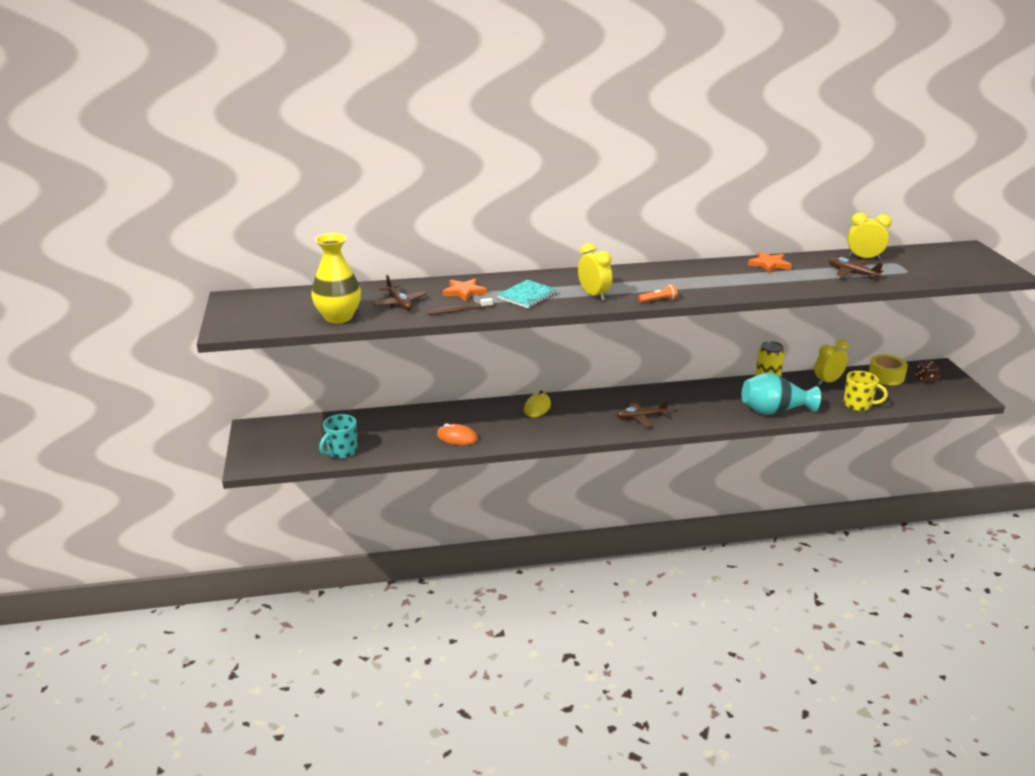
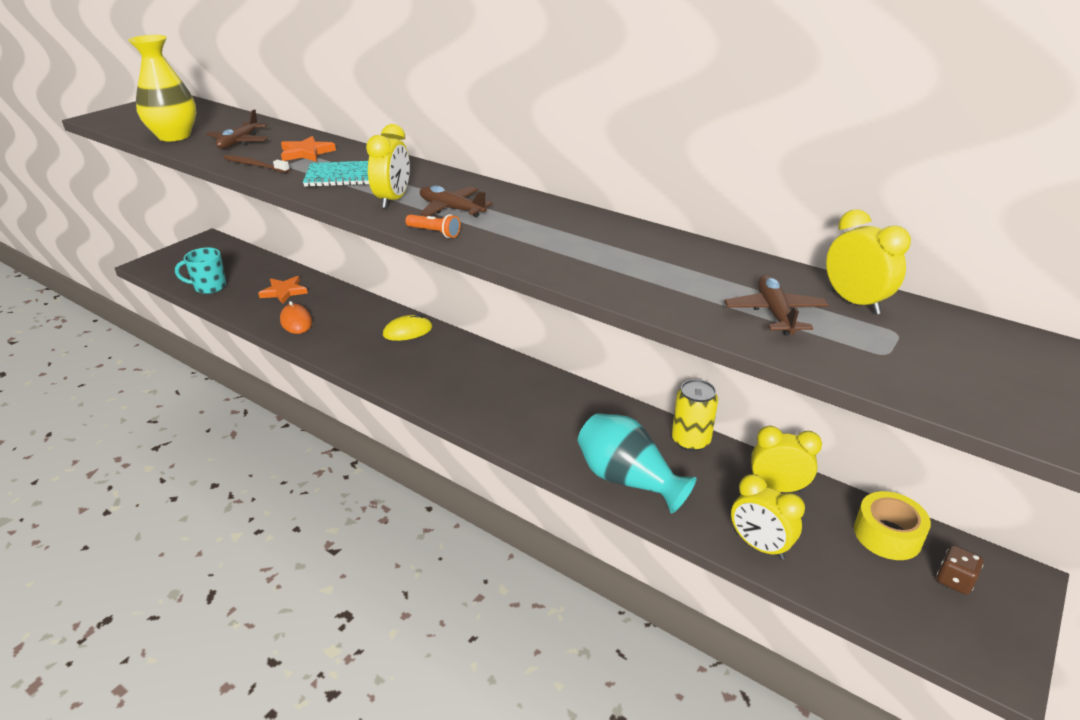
camera: 45 degrees right, 5 degrees up
brown plane [616,400,669,427] -> brown plane moved to [420,186,493,217]
orange star [748,252,792,273] -> orange star moved to [258,276,308,304]
yellow mug [844,371,888,411] -> yellow clock [731,474,805,560]

